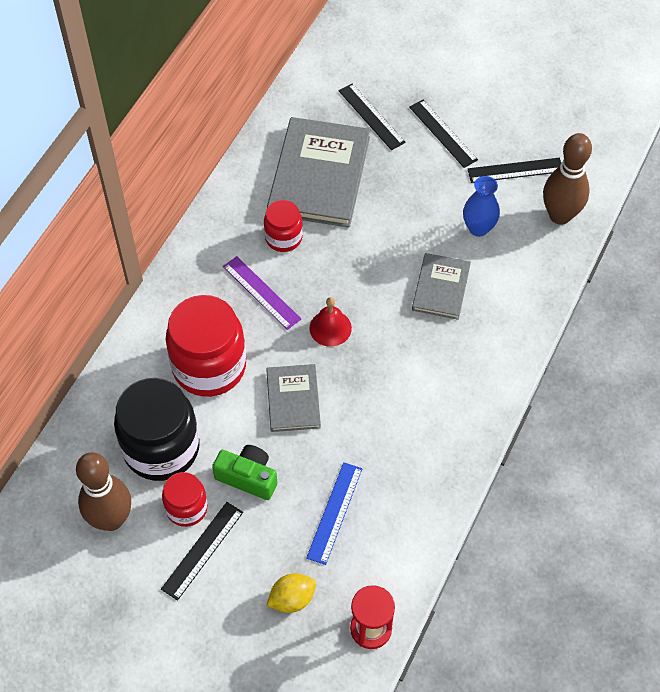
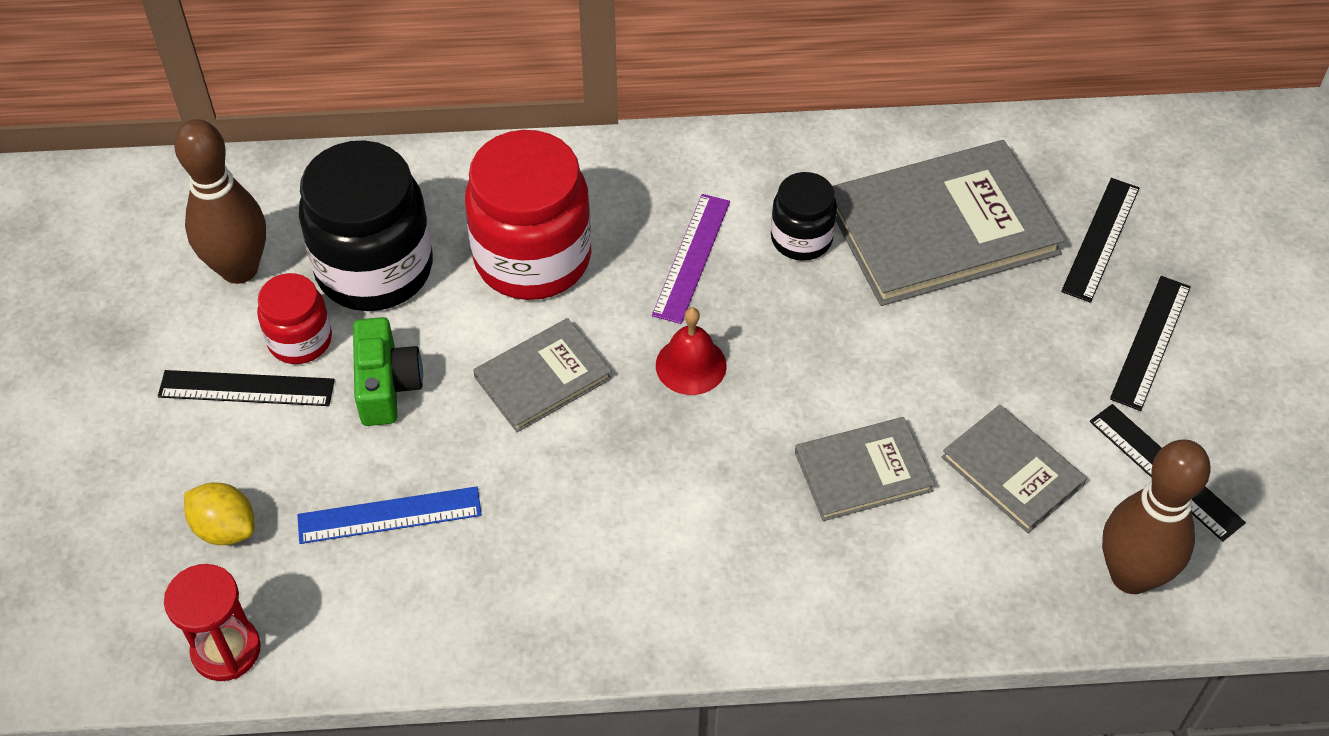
camera: 60 degrees right, 5 degrees down
red jar [264,200,303,252] -> black jar [771,172,837,261]
blue vase [463,176,500,237] -> grey book [942,405,1087,533]

